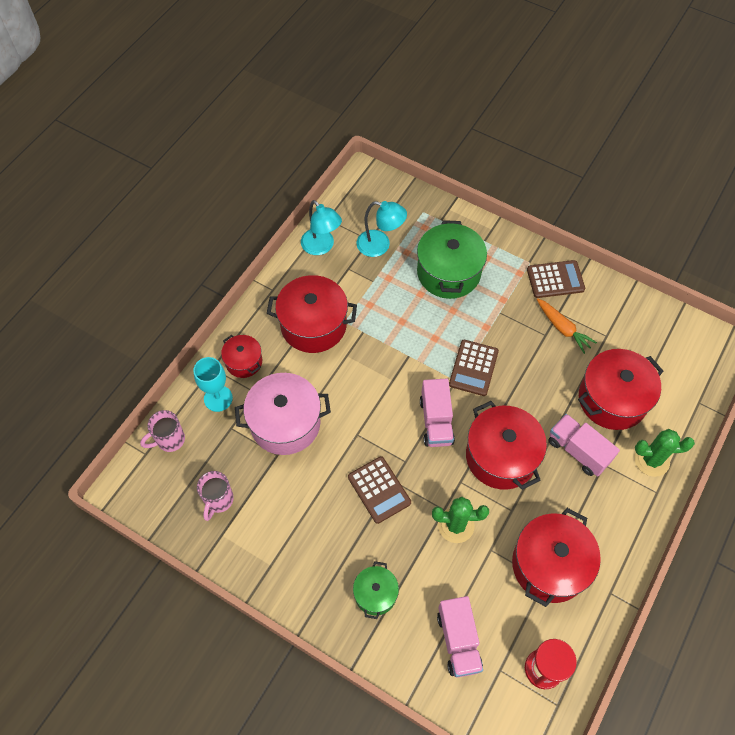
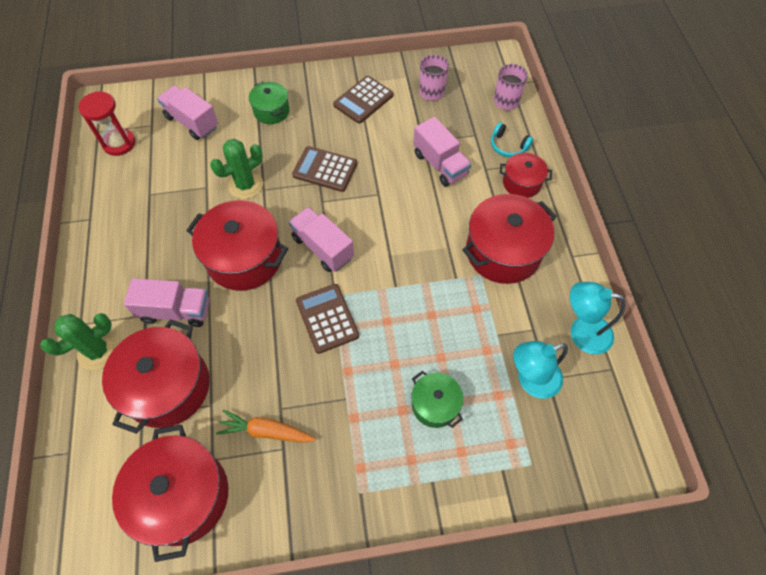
camera: 140 degrees right, 0 degrees up
turquoise goblet [193,357,233,412] -> turquoise headphones [491,122,533,157]
pink pot [235,373,331,455] -> pink truck [413,117,472,187]
green pot [417,220,487,299] -> green pot [411,371,463,428], size x0.55
red pot [512,508,601,607] -> red pot moved to [112,424,228,562]
brown calculator [527,260,585,298] -> brown calculator moved to [333,76,393,124]

